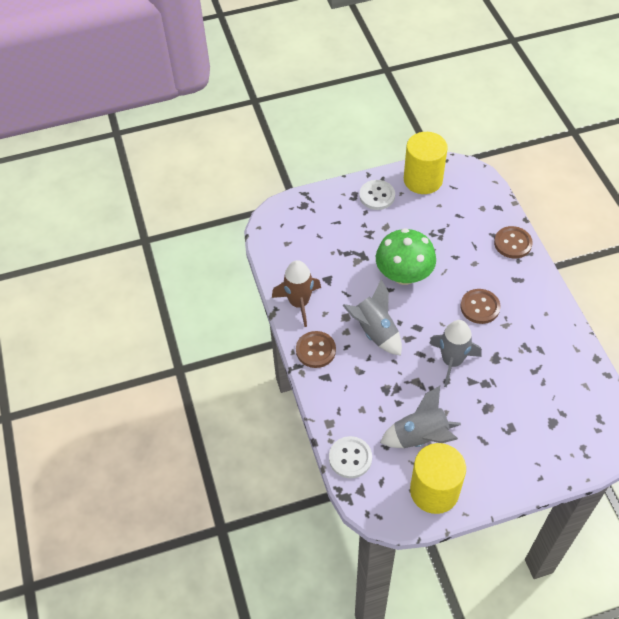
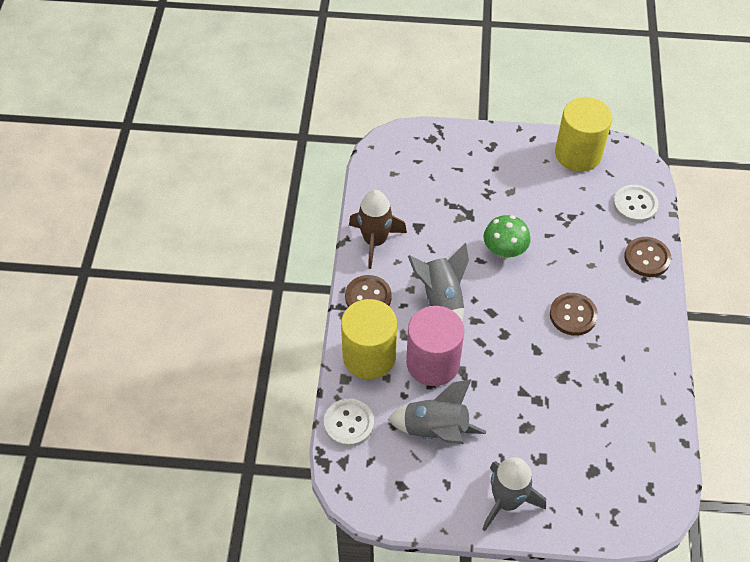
camera: 20 degrees right, 0 degrees up
white button [359,180,395,210] -> white button moved to [613,185,659,223]
green mushroom [376,228,436,285] -> green mushroom [484,215,531,258], size x0.66
yellow cylinder [410,443,466,514] -> yellow cylinder moved to [341,299,397,379]
grey rocket [429,320,482,387] -> grey rocket moved to [482,457,546,531]
none -> pink cylinder [406,306,464,386]

